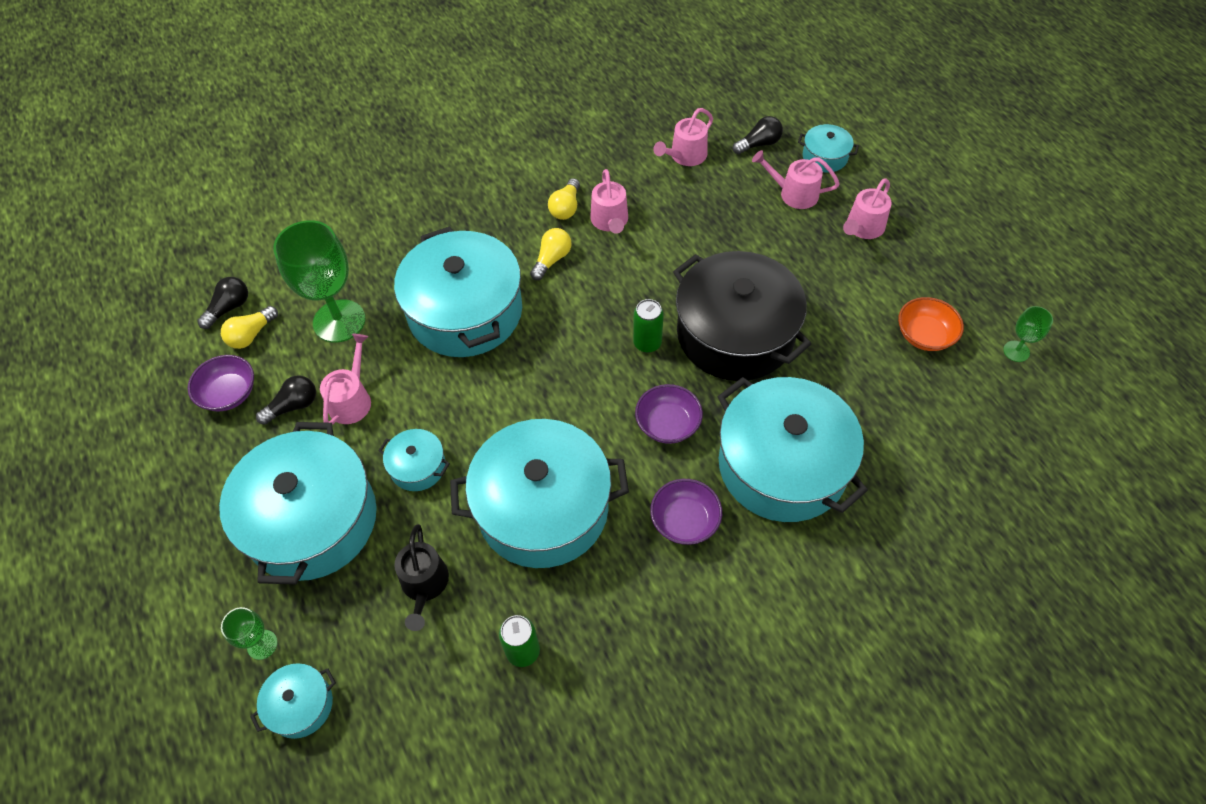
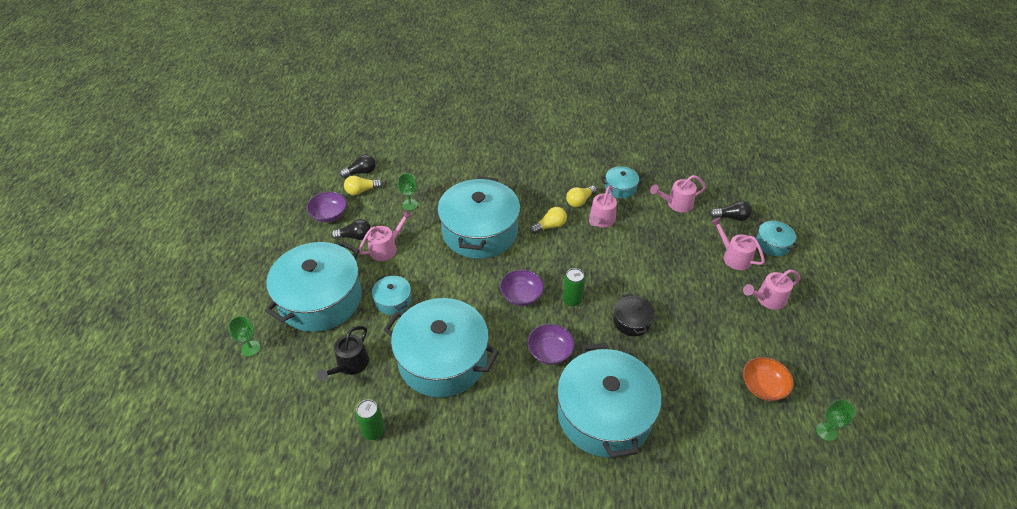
camera: 30 degrees right, 10 degrees down
turquoise pot [250,663,336,739] -> turquoise pot moved to [601,166,643,199]
green goblet [273,220,365,343] -> green goblet [398,173,418,210], size x0.47
purple bowl [650,479,722,545] -> purple bowl moved to [500,269,544,306]
black pot [673,251,811,381] -> black pot [614,294,655,336], size x0.44

